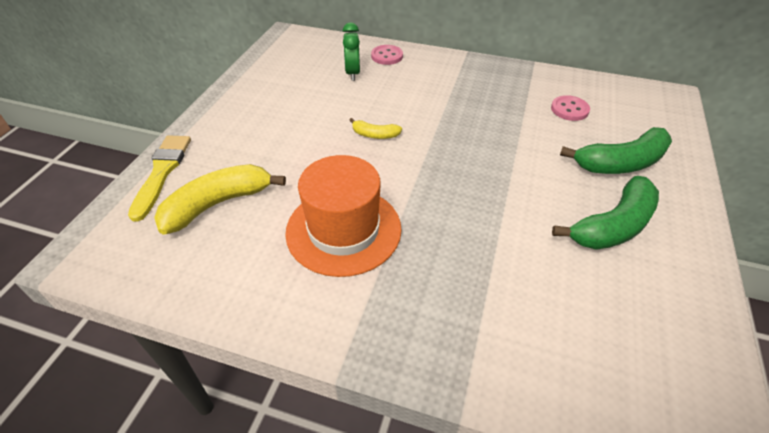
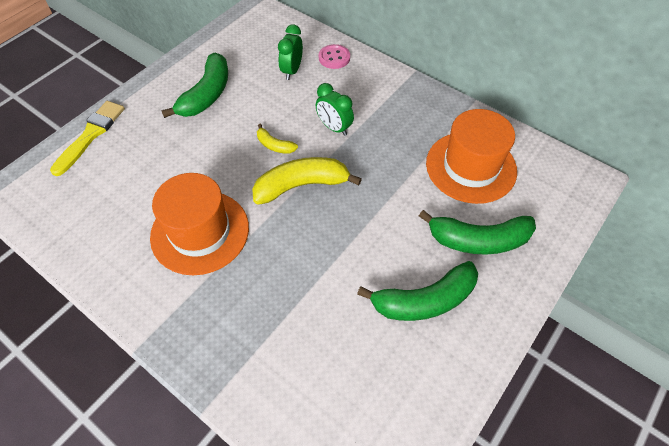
camera: 20 degrees right, 10 degrees up
yellow banana [154,164,286,234] -> yellow banana moved to [252,157,362,205]
pink button [551,95,590,121] -> orange hat [426,109,517,204]
none -> green banana [161,53,228,118]
none -> green clock [316,83,354,136]

